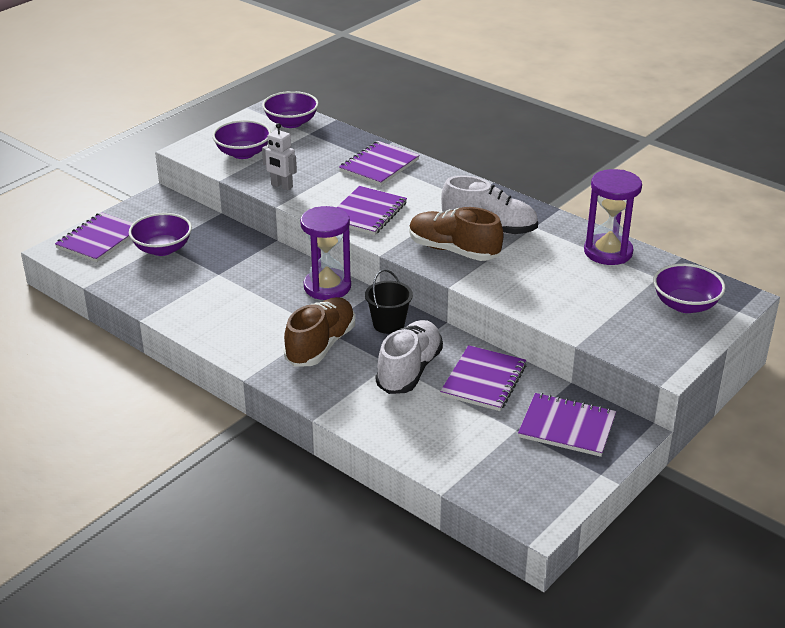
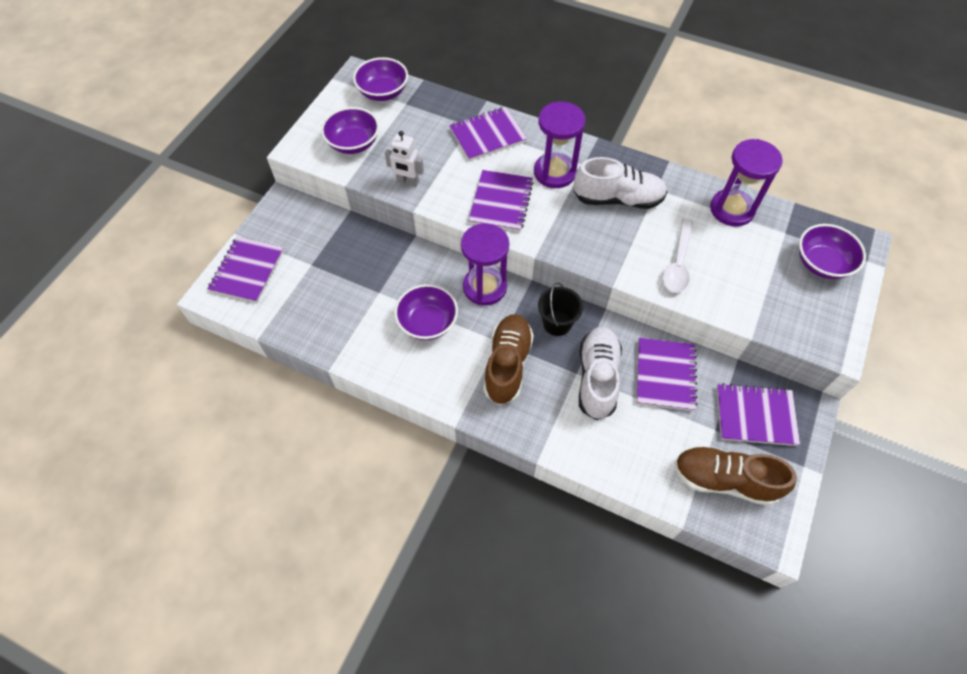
camera: 15 degrees left, 25 degrees up
purple bowl [129,213,192,256] -> purple bowl moved to [394,284,458,340]
purple notebook [339,141,420,186] -> purple notebook turned 45 degrees clockwise [449,107,527,161]
brown shoe [409,207,504,261] -> brown shoe moved to [674,446,797,506]
none -> purple hourglass [534,102,585,188]
none -> white spoon [662,218,693,293]

